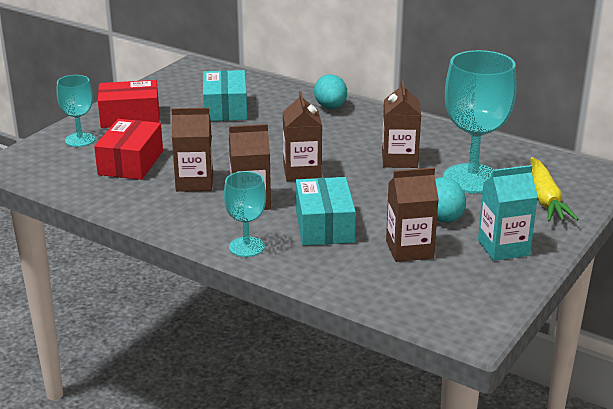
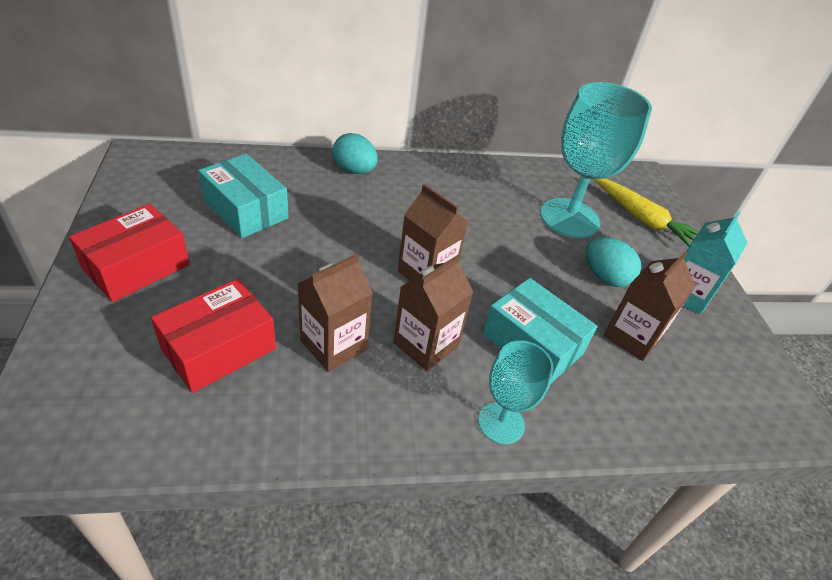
camera: 45 degrees left, 15 degrees up
turquoise goblet [56,75,95,147] -> none
red box [94,119,163,180] -> red box turned 75 degrees clockwise [151,279,276,393]
brown carton [382,80,421,168] -> none

